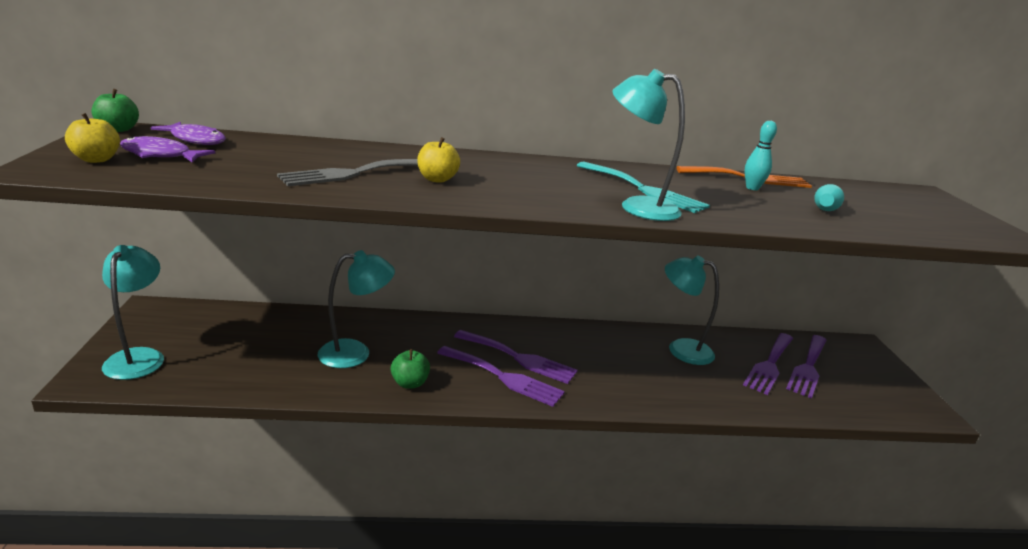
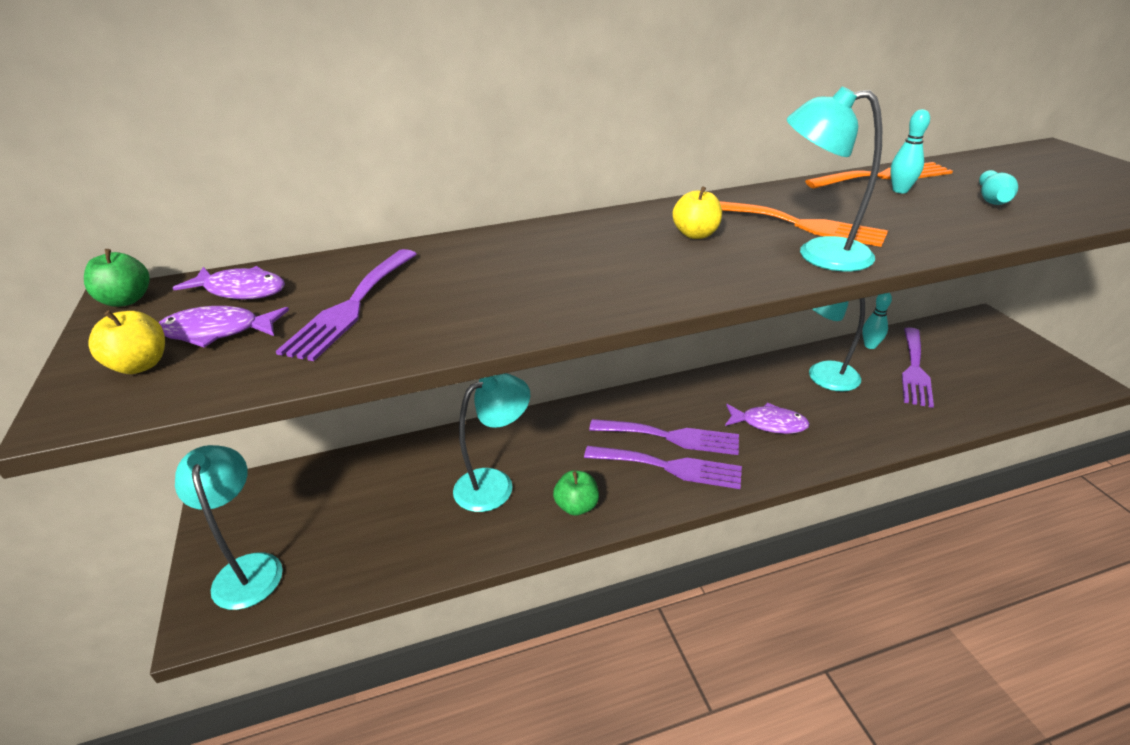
camera: 10 degrees left, 10 degrees up
grey fork [277,159,418,186] -> none
yellow apple [417,137,460,183] -> yellow apple moved to [672,186,722,239]
turquoise fork [577,161,710,213] -> orange fork [719,201,888,247]
purple fork [786,335,826,399] -> purple fork moved to [276,249,417,361]
none -> purple fish [725,403,810,434]
none -> turquoise bowling pin [862,293,892,349]

